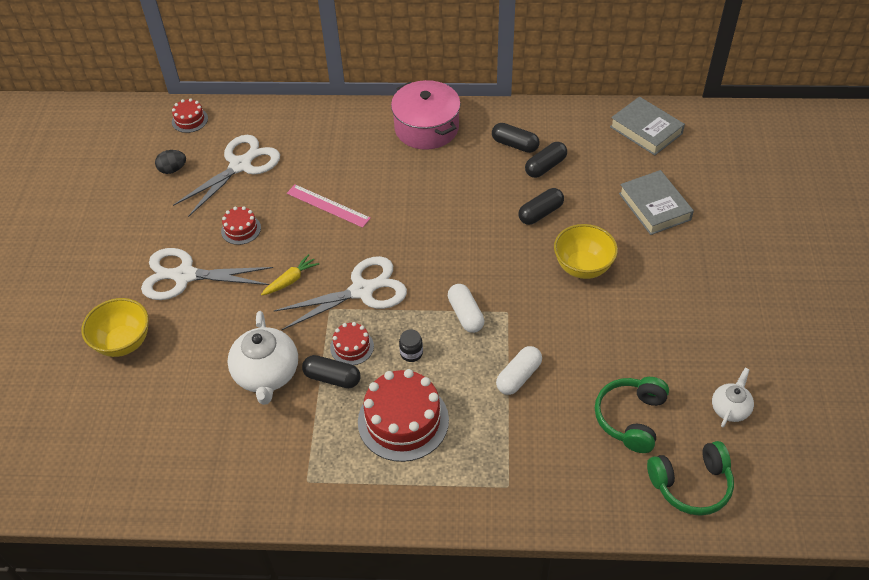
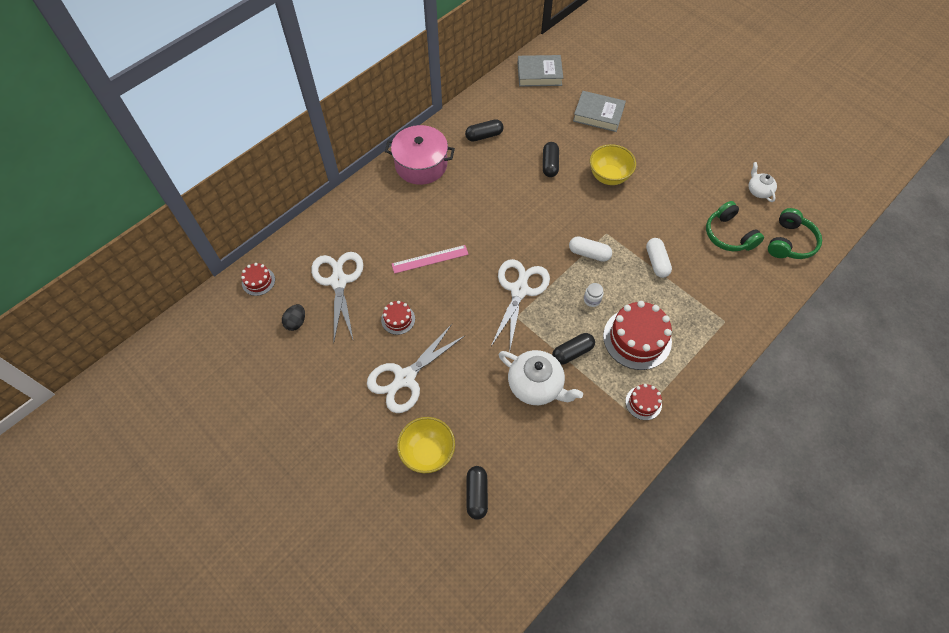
camera: 50 degrees left, 10 degrees up
yellow carrot [261,254,319,295] -> none
red cake [330,322,374,365] -> red cake moved to [626,384,662,420]
black jar [399,329,423,362] -> white jar [584,283,603,307]
black capsule [525,142,567,178] -> black capsule moved to [467,466,488,520]

